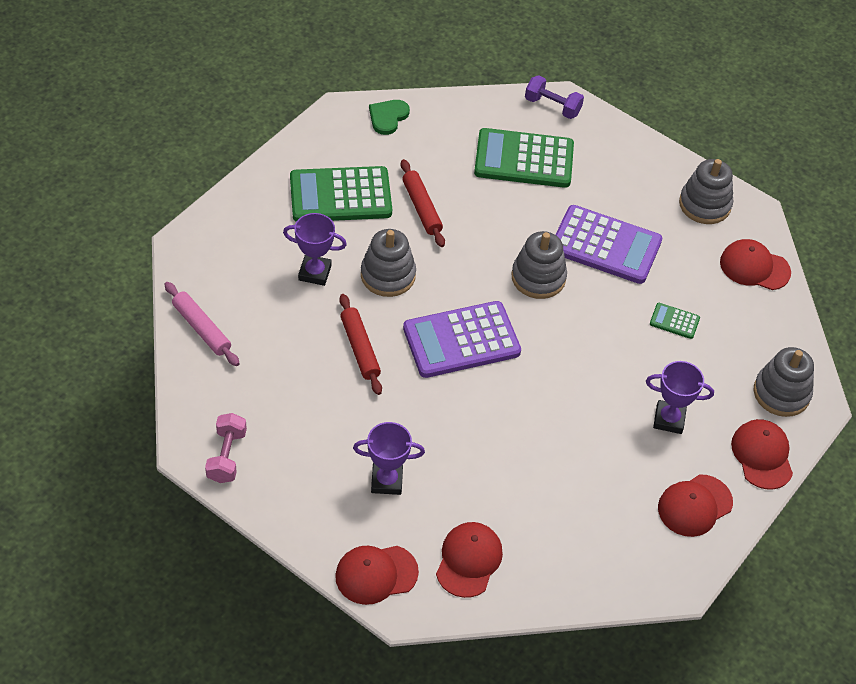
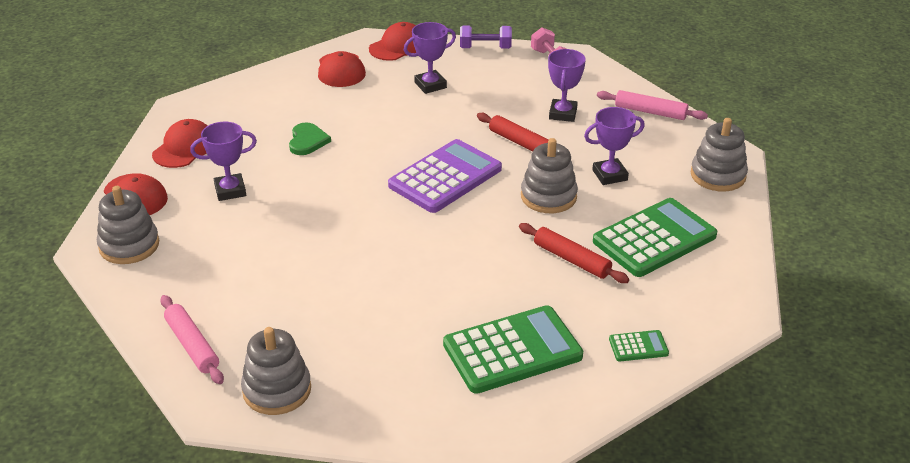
camera: 155 degrees right, 15 degrees down
green heart [369,100,410,135] -> green heart moved to [289,122,331,155]
grey stacking toy [512,231,567,299] -> grey stacking toy moved to [691,118,748,191]
purple dumbbell [525,75,584,119] -> purple dumbbell moved to [460,26,512,49]
purple calculator [555,205,662,284] -> none
green calculator [650,303,700,339] -> green calculator moved to [609,330,669,362]
red cap [720,239,791,290] -> pink rolling pin [160,295,224,384]
none -> purple trophy [548,49,586,122]

